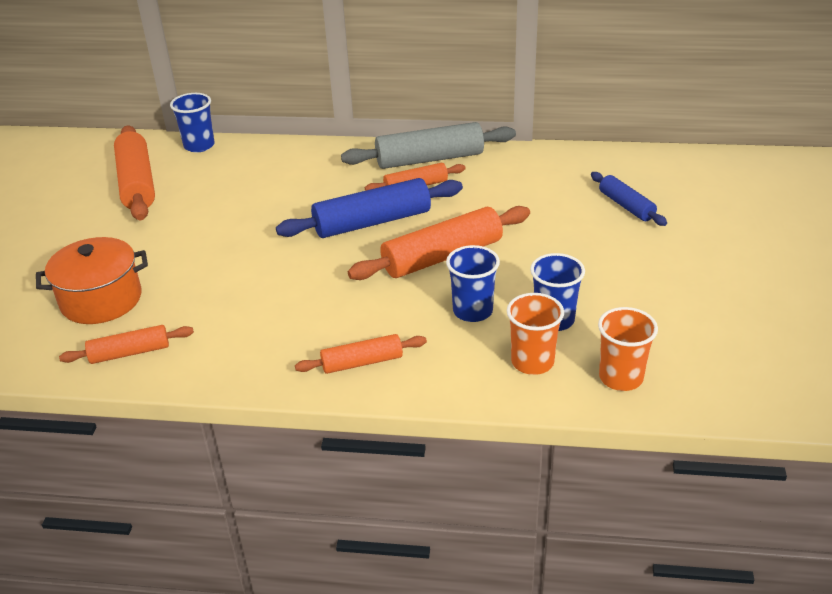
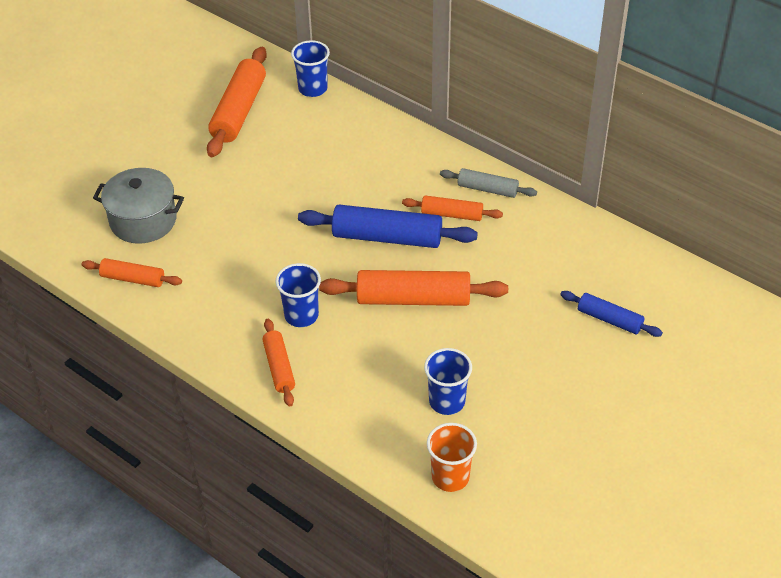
camera: 30 degrees right, 10 degrees up
orange pot [36,237,148,324] -> grey pot [93,168,184,244]
orange rolling pin [295,334,427,374] -> orange rolling pin turned 60 degrees clockwise [262,319,295,407]
grey rolling pin [341,122,516,169] -> grey rolling pin [440,168,537,198], size x0.57
blue cup [446,245,500,322] -> blue cup moved to [276,263,321,327]
orange cup [507,293,564,375] -> none
blue rolling pin [591,172,667,226] -> blue rolling pin turned 60 degrees counterclockwise [560,291,663,337]

